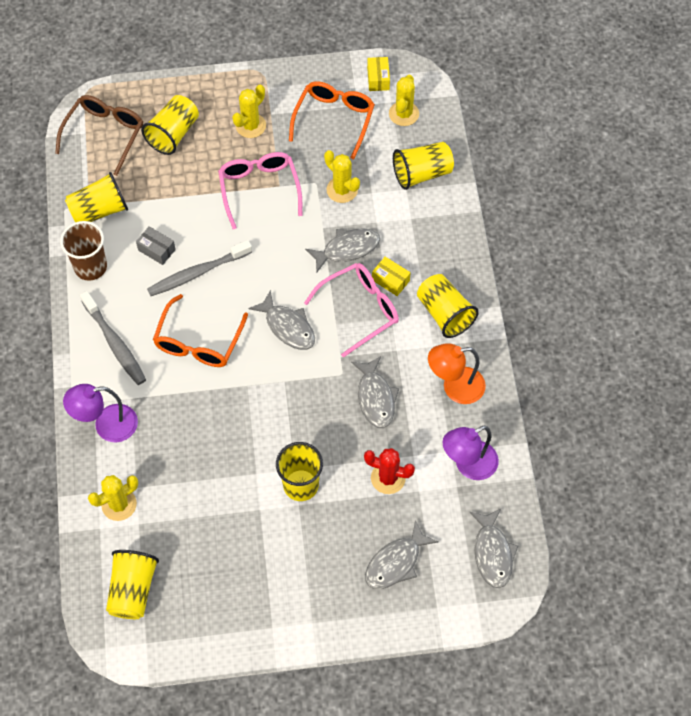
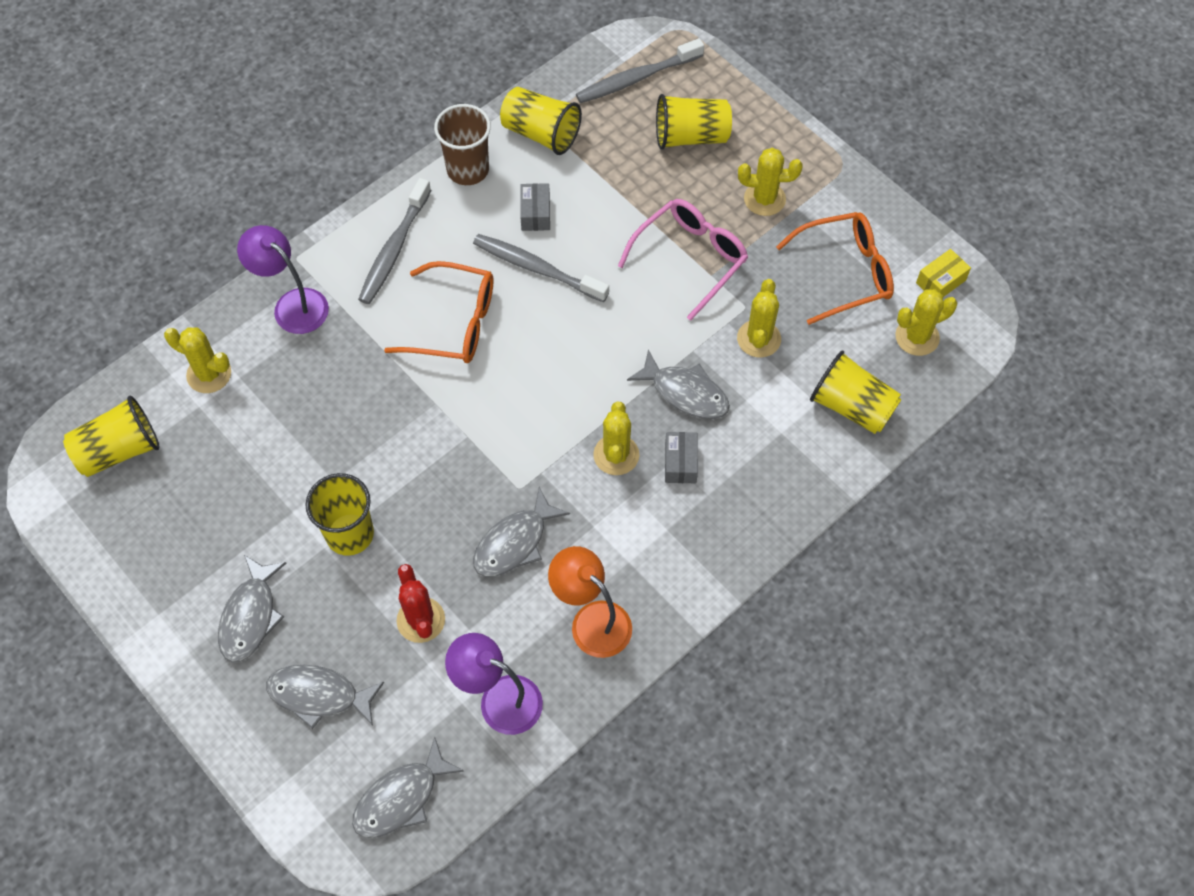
camera: 55 degrees right, 0 degrees up
brown glasses [55,95,143,176] -> grey toothbrush [576,38,704,103]
orange glasses [153,294,248,367] -> orange glasses turned 150 degrees counterclockwise [384,261,493,363]
grey fish [248,290,315,350] -> grey fish moved to [218,555,287,663]
pink glasses [304,263,399,358] -> yellow cactus [593,402,639,475]
yellow box [372,257,410,296] -> grey box [665,432,698,483]
yellow cup [417,274,479,338] -> none

